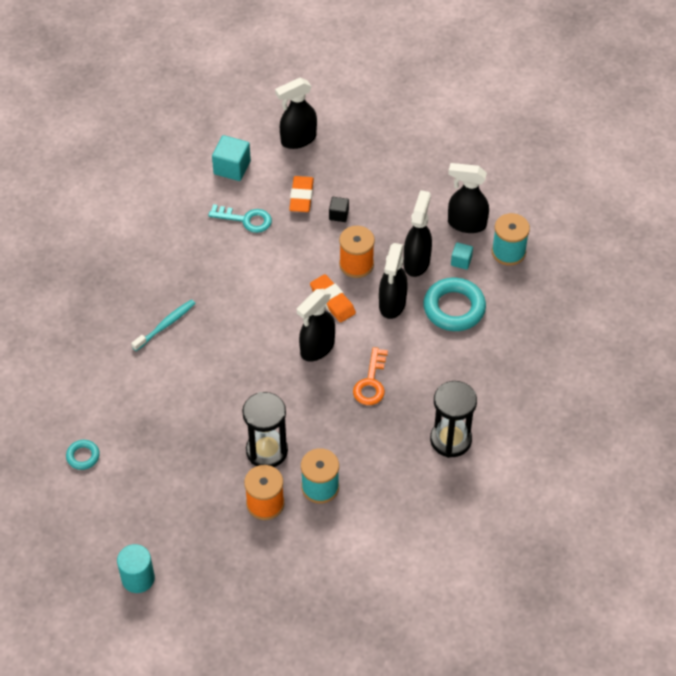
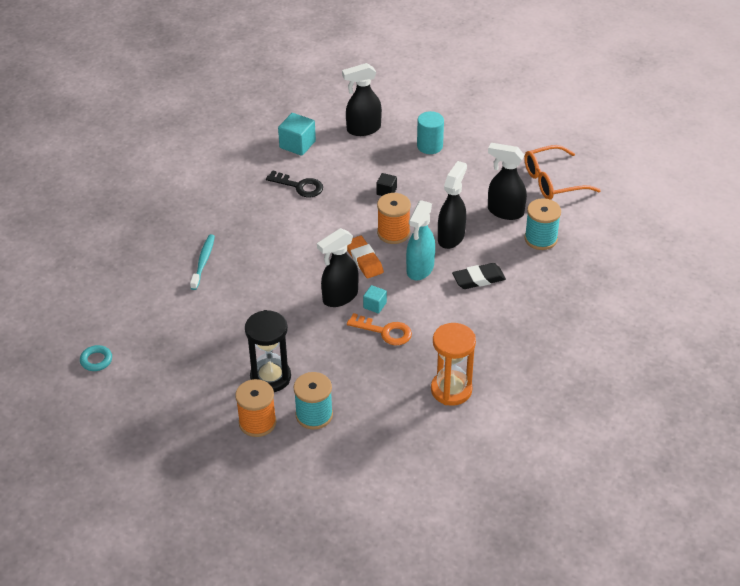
camera: 10 degrees right, 10 degrees down
turquoise cylinder [117,544,155,593] -> turquoise cylinder moved to [417,111,444,154]
turquoise toothbrush [131,299,196,351] -> turquoise toothbrush turned 45 degrees counterclockwise [190,234,215,290]
turquoise key [208,204,272,233] -> black key [266,170,323,197]
orange eraser [289,176,314,212] -> none
orange key [353,347,388,405] -> orange key turned 90 degrees counterclockwise [347,313,412,345]
black spray bottle [379,243,408,319] -> turquoise spray bottle [406,200,435,281]
turquoise ring [423,278,486,331] -> black eraser [452,263,506,289]
black hourglass [430,381,477,458] -> orange hourglass [431,323,476,406]
turquoise cube [451,242,473,270] -> turquoise cube moved to [363,285,387,314]
none -> orange glasses [524,145,601,200]

